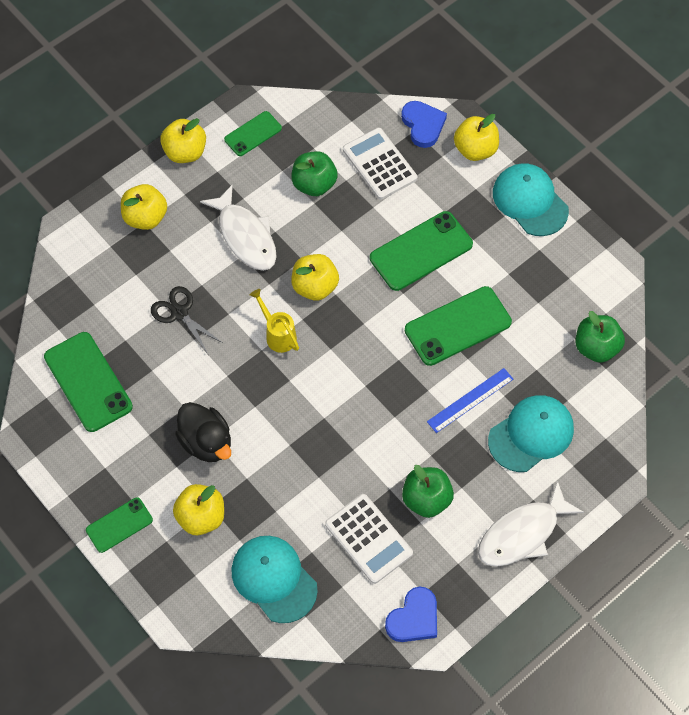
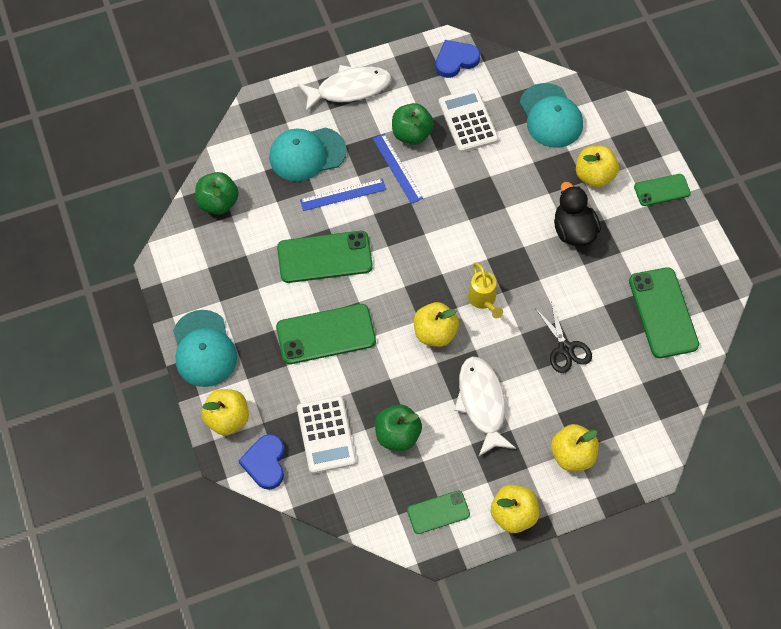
camera: 160 degrees left, 0 degrees up
none -> blue ruler [373,134,423,204]

